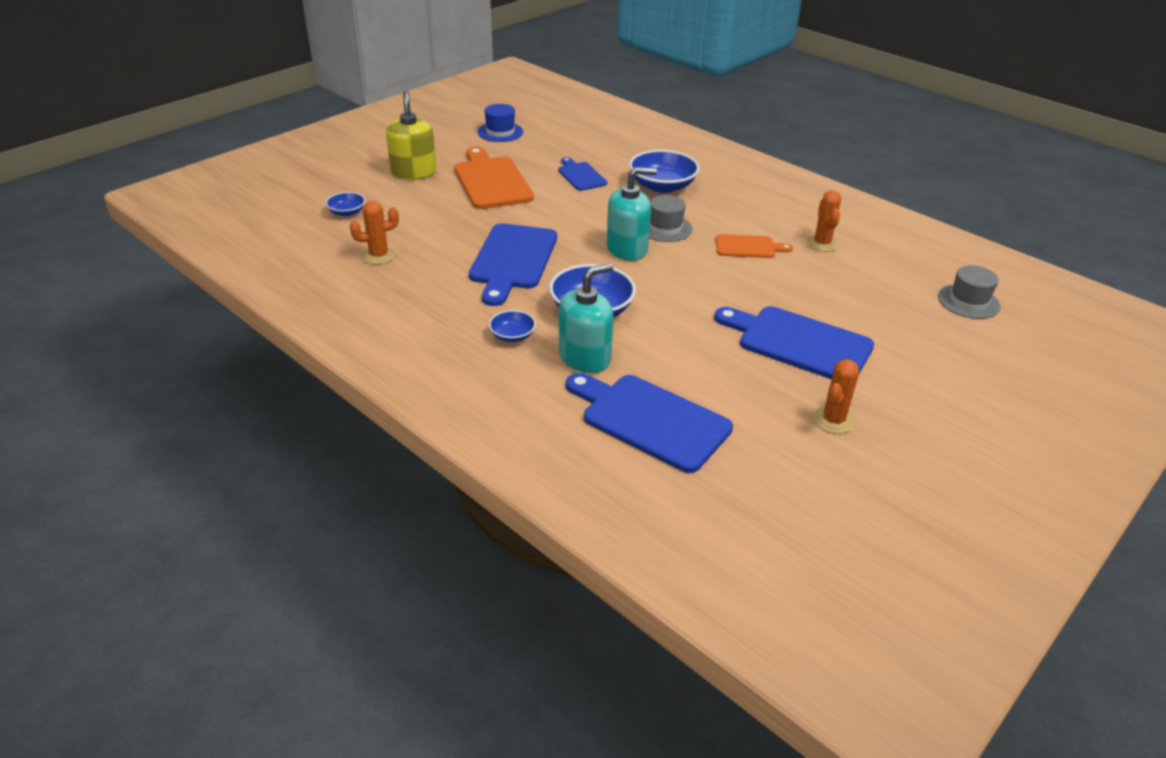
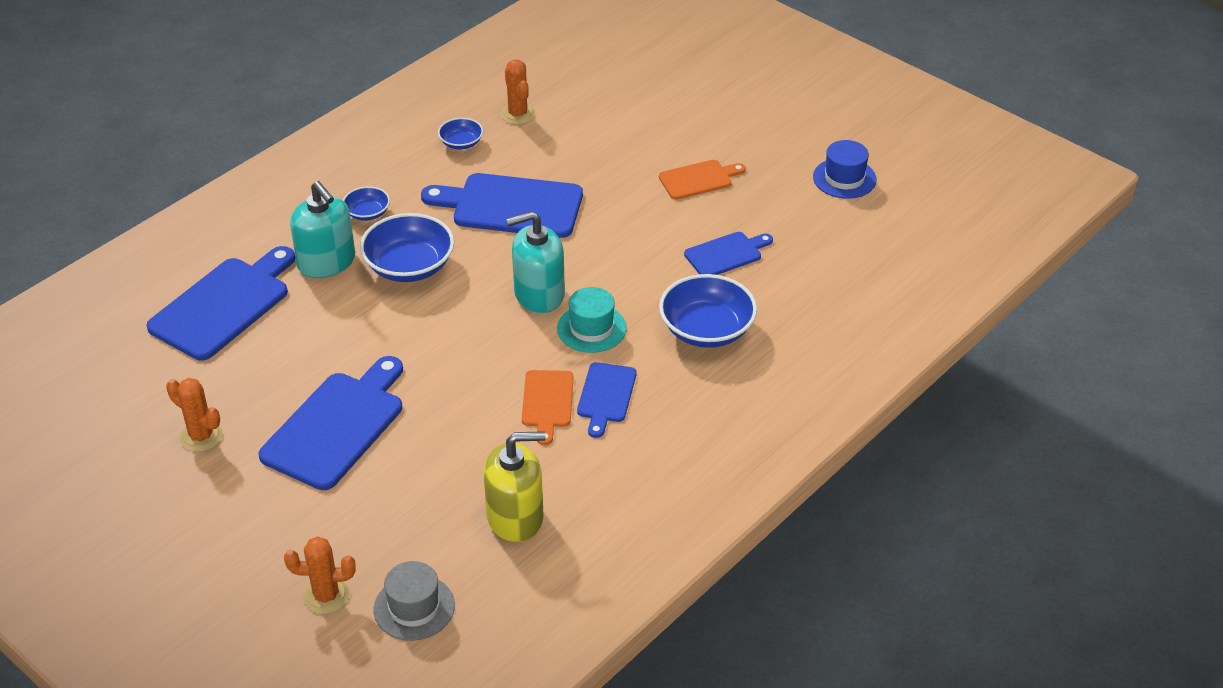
camera: 90 degrees right, 5 degrees up
blue bowl [325,192,365,216] -> blue bowl moved to [438,118,483,149]
yellow soap dispenser [386,91,436,180] -> yellow soap dispenser moved to [483,431,546,542]
orange cutting board [454,147,534,209] -> orange cutting board [659,160,746,200], size x0.55
turquoise soap dispenser [607,167,657,261] -> turquoise soap dispenser turned 90 degrees clockwise [506,211,565,313]
grey hat [649,195,693,242] -> turquoise hat [557,287,627,353]
orange cactus [806,190,841,252] -> orange cactus moved to [284,536,356,614]
none -> blue cutting board [577,362,637,438]

